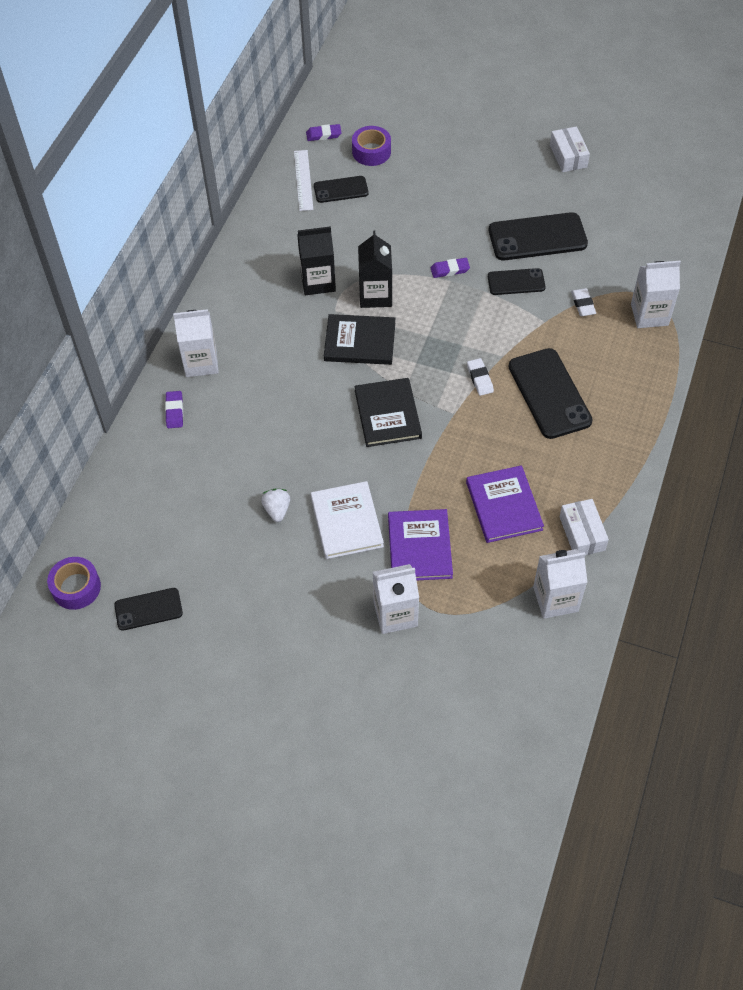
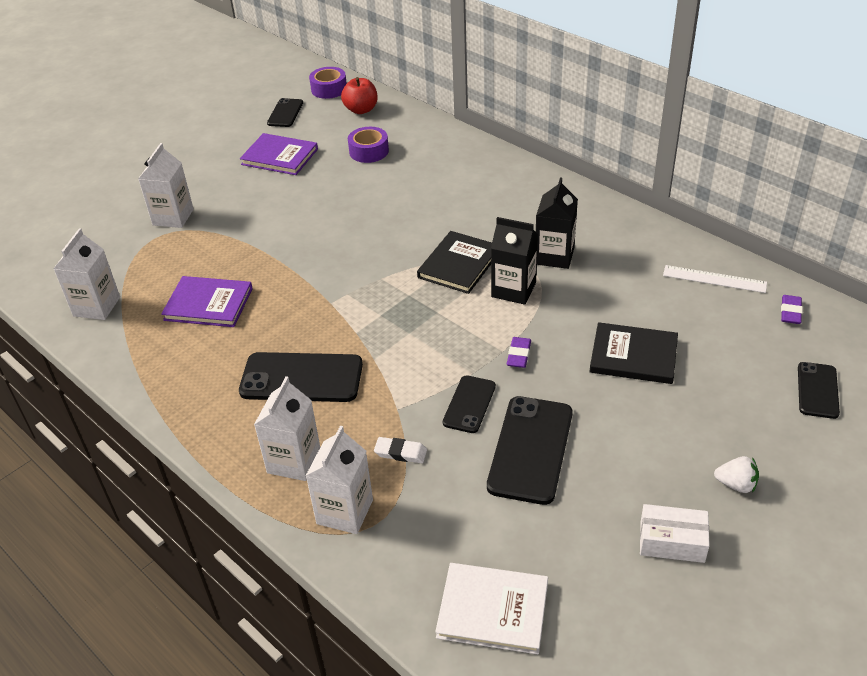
camera: 115 degrees right, 15 degrees down
purple eraser [165,391,183,428] -> none
white carton [173,309,219,377] -> white carton moved to [254,376,320,481]
white strawberry [261,489,290,522] -> white strawberry moved to [714,456,759,493]
white book [311,481,384,559] -> white book moved to [435,563,548,654]
black phone [314,176,368,203] -> black phone moved to [798,362,840,419]
purple tape [352,126,391,166] -> purple tape moved to [348,127,389,163]
black book [355,378,422,447] -> black book moved to [590,322,678,384]
purple book [388,509,453,581] -> purple book moved to [240,133,318,175]
white eraser [467,358,494,396] -> none
white box [559,499,609,555] -> none
none -> red apple [341,77,378,114]

